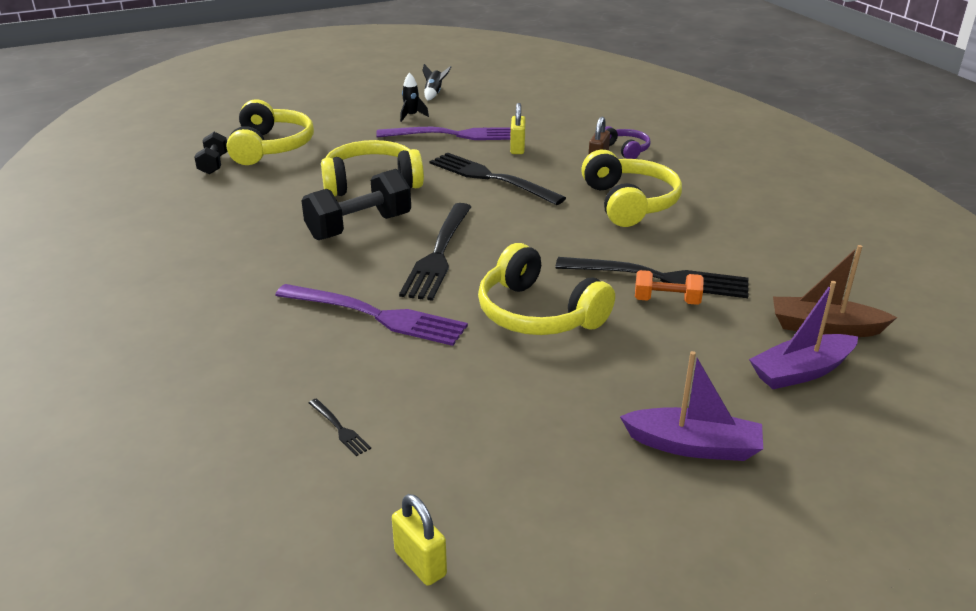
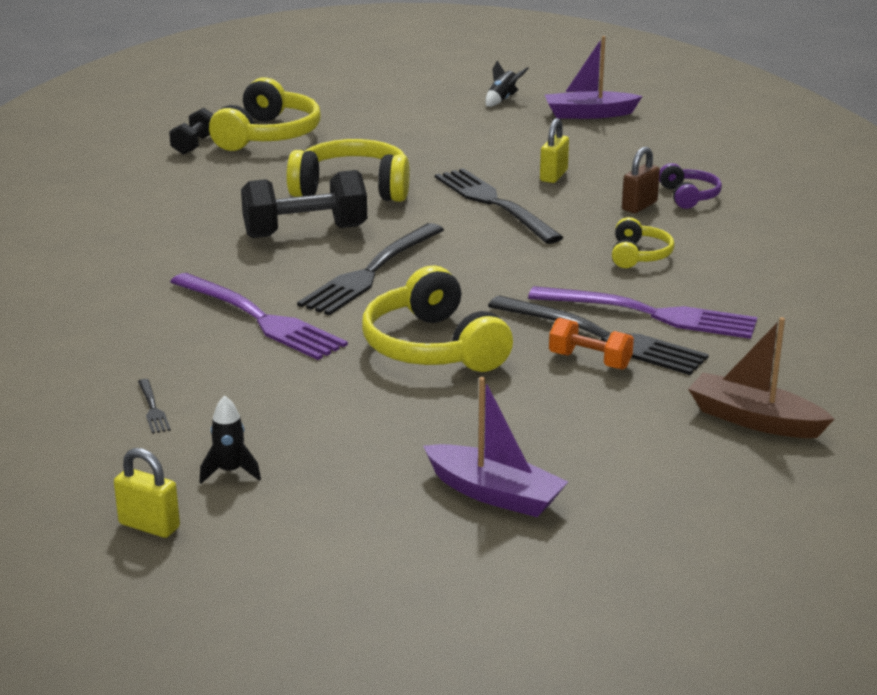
camera: 20 degrees right, 5 degrees down
purple fork [376,127,511,140] -> purple fork moved to [528,286,757,339]
yellow padlock [392,494,447,586] -> yellow padlock turned 45 degrees counterclockwise [114,448,180,538]
black rocket [400,72,429,122] -> black rocket moved to [199,396,261,484]
yellow headphones [581,150,682,227] -> yellow headphones [612,217,675,268], size x0.54
purple boat [749,281,858,389] -> purple boat moved to [545,36,642,119]

